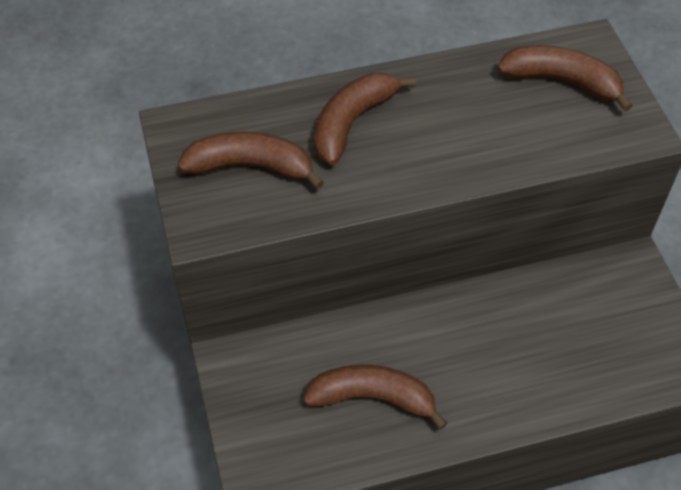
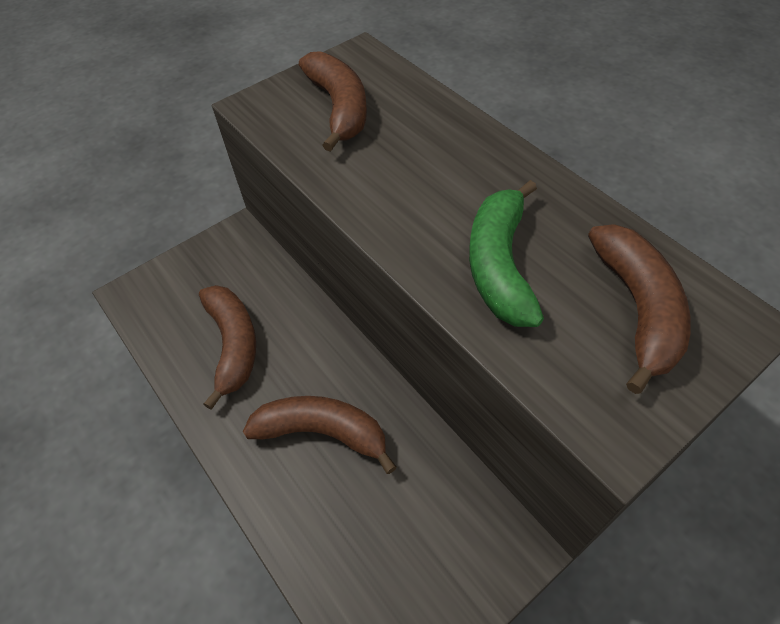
camera: 70 degrees right, 0 degrees up
brown banana [314,73,416,165] -> brown banana moved to [243,396,397,474]
none -> green banana [469,180,544,327]

